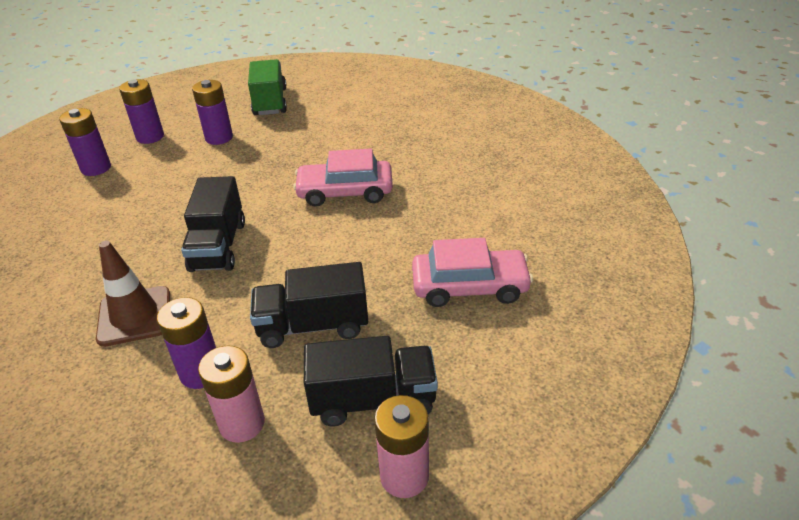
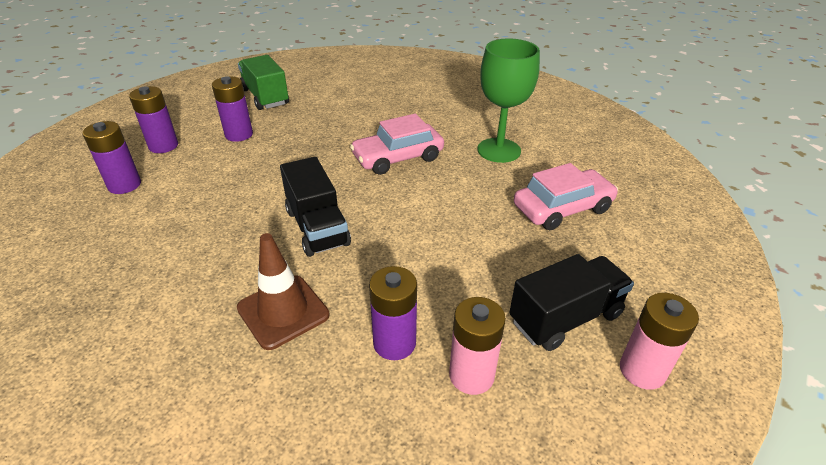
camera: 25 degrees left, 0 degrees up
black truck [250,262,368,348] -> none
none -> green goblet [477,38,540,163]

